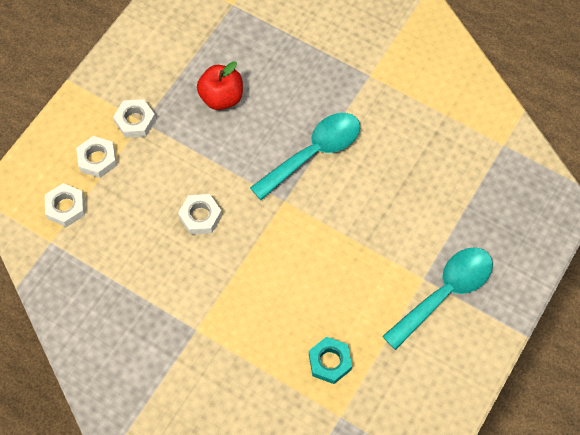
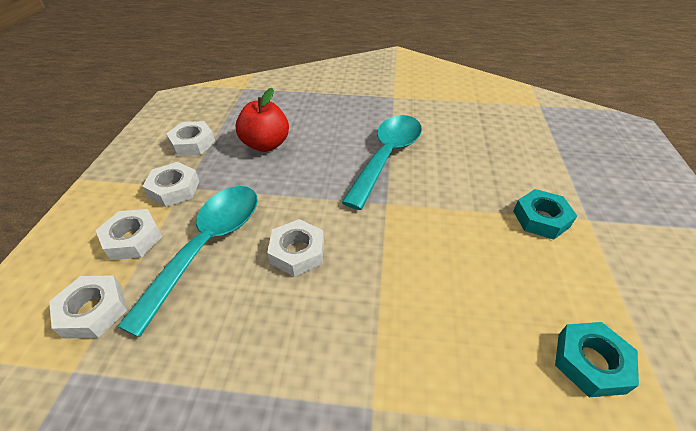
camera: 25 degrees left, 20 degrees down
turquoise spoon [382,247,493,350] -> turquoise spoon moved to [117,186,258,337]
none -> white nut [166,121,215,156]
none -> turquoise nut [513,189,577,240]

